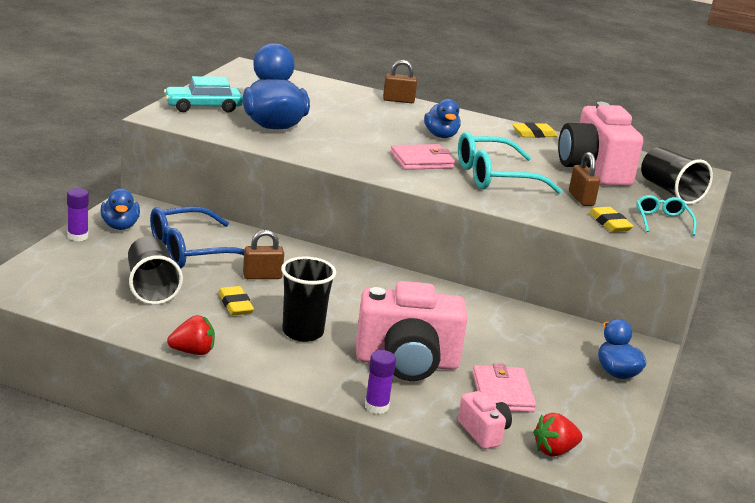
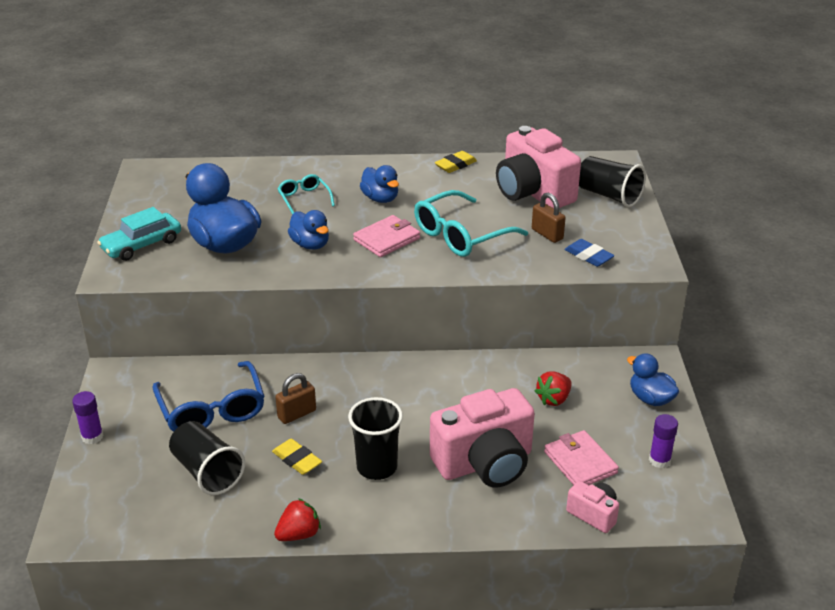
camera: 20 degrees left, 10 degrees up
blue duck [100,188,140,230] -> blue duck moved to [288,210,329,250]
blue glasses [150,207,244,269] -> blue glasses turned 60 degrees counterclockwise [152,361,265,432]
purple glue stick [365,350,396,414] -> purple glue stick moved to [649,414,678,468]
brown padlock [383,60,417,103] -> none
red strawberry [533,413,582,457] -> red strawberry moved to [535,372,572,406]
yellow eraser [589,207,634,232] -> blue eraser [565,239,615,267]
turquoise glasses [636,195,697,236] -> turquoise glasses moved to [277,174,335,214]

